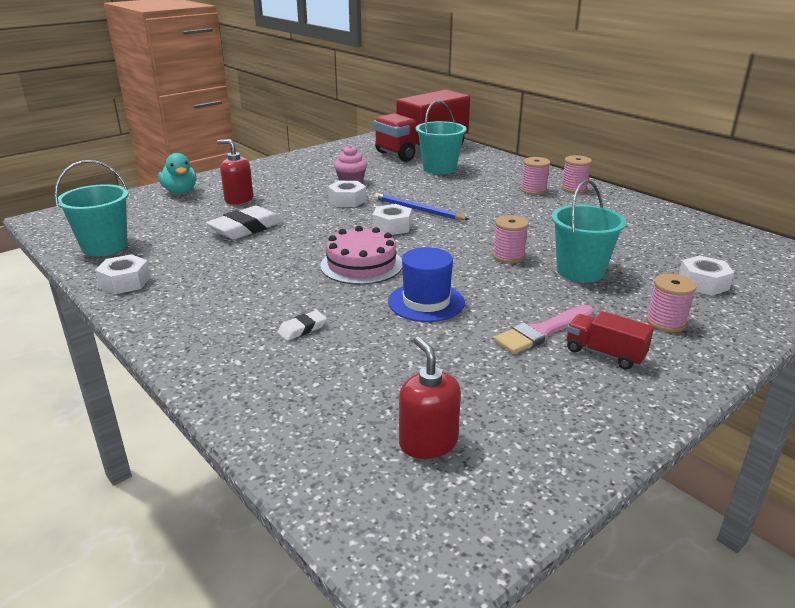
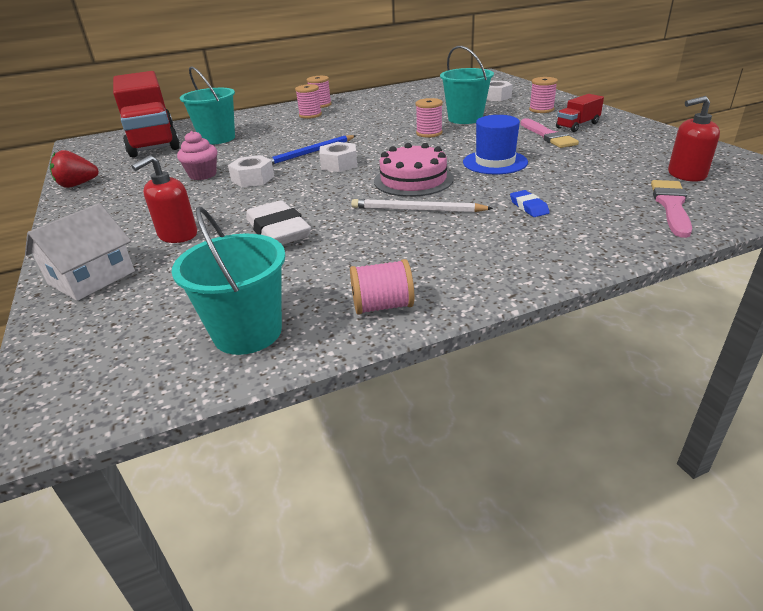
camera: 70 degrees left, 5 degrees up
white nut [95,254,151,294] -> pink spool [350,259,414,315]
turquoise duck [158,153,196,194] -> white house [25,203,135,301]
white eraser [277,310,327,341] -> blue eraser [510,190,550,217]
none -> red strawberry [50,150,99,188]
none -> white pencil [351,199,493,212]
none -> pink brush [651,180,692,238]

